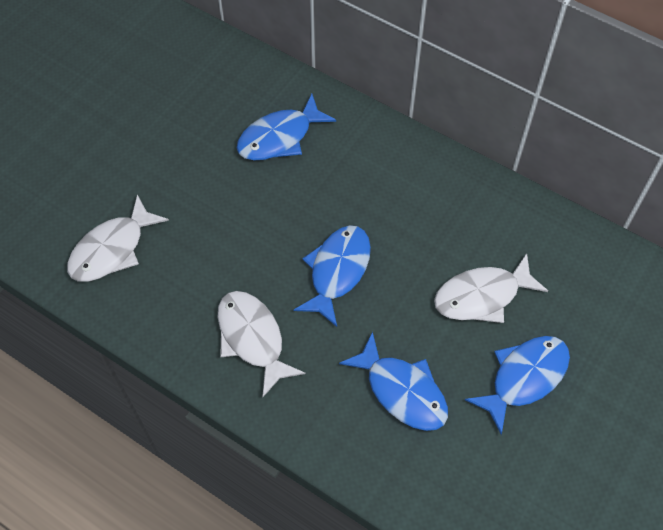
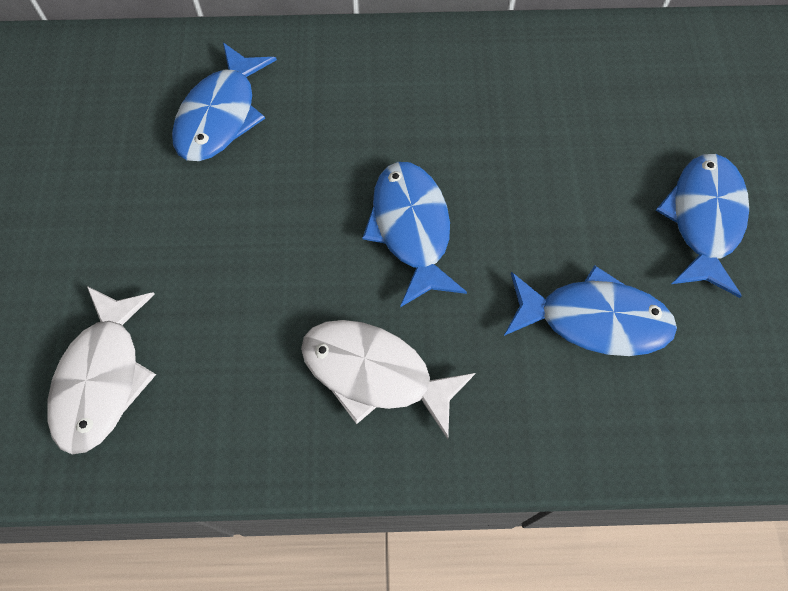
camera: 35 degrees left, 5 degrees up
white fish [434,253,548,323] -> none

